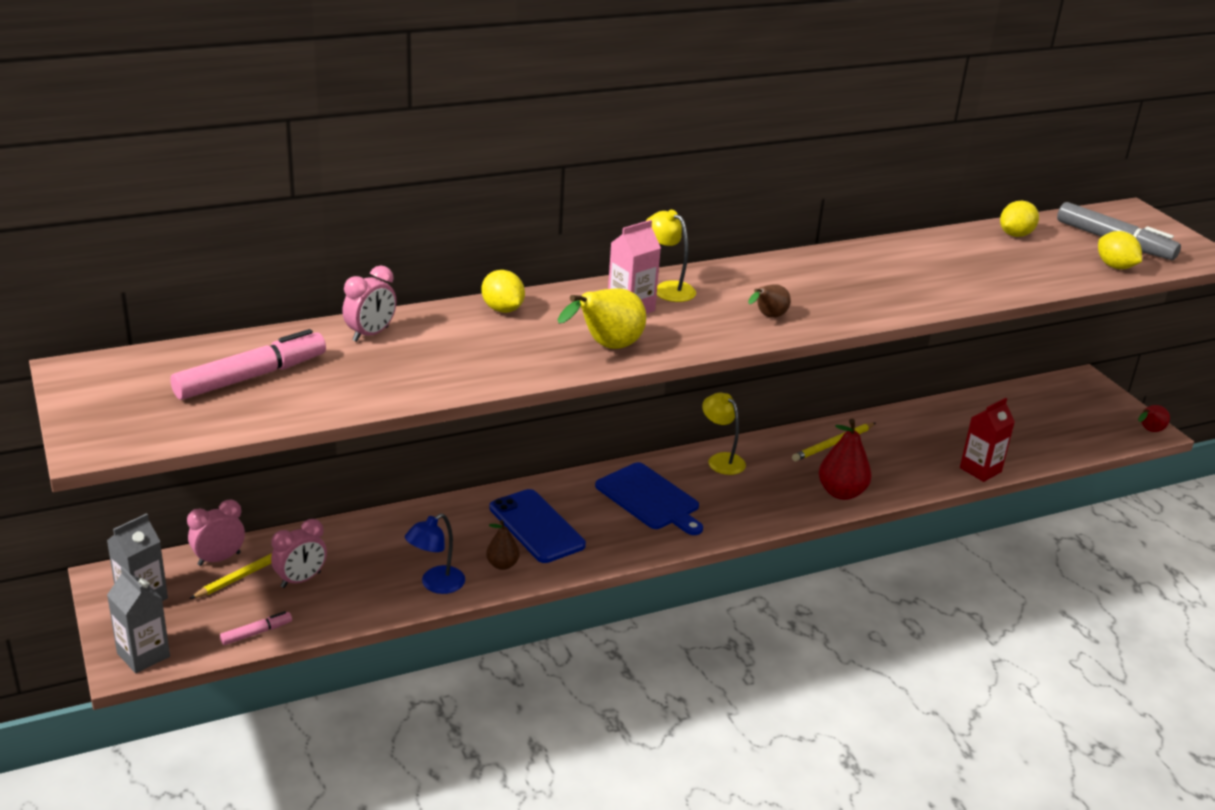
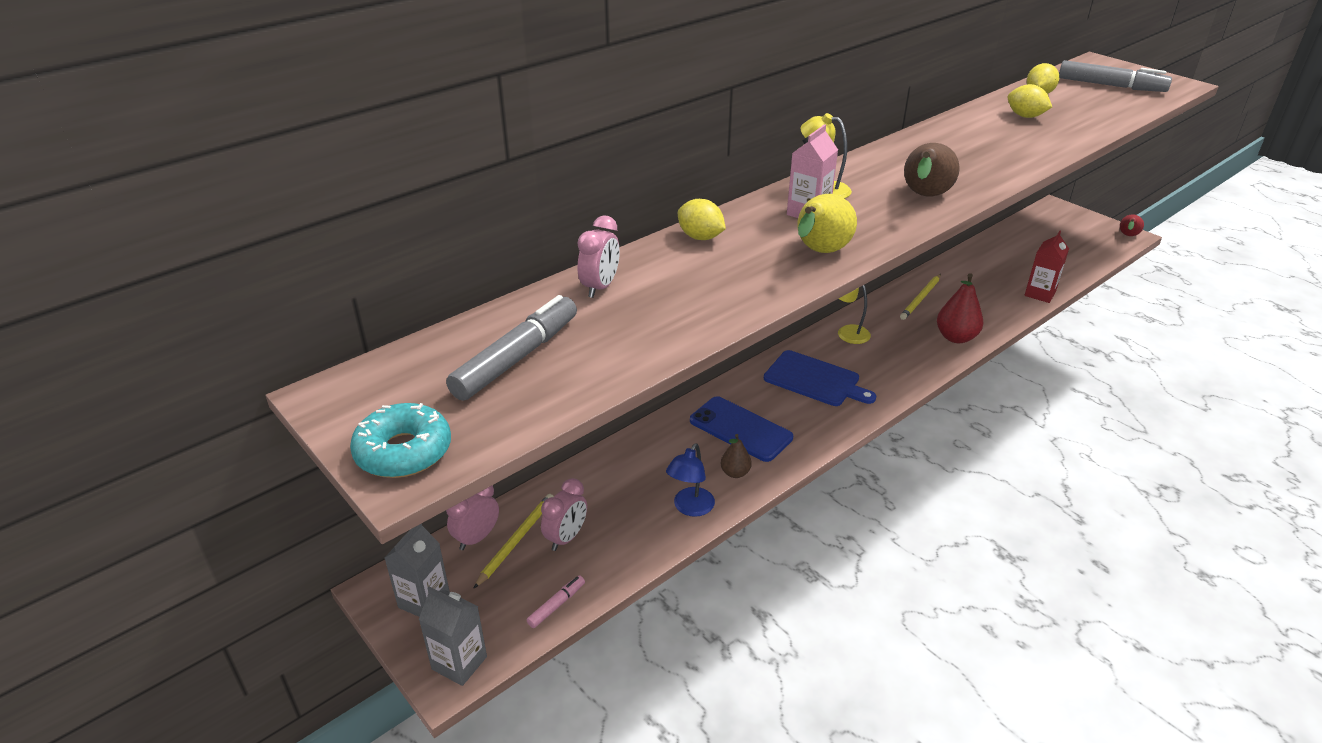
camera: 15 degrees left, 5 degrees up
pink marker [170,329,326,400] -> grey marker [446,295,577,401]
brown pear [748,284,791,318] -> brown pear [904,143,960,196], size x1.72
yellow lemon [1098,231,1142,269] -> yellow lemon moved to [1007,84,1052,118]
none -> turquoise donut [350,403,451,478]

